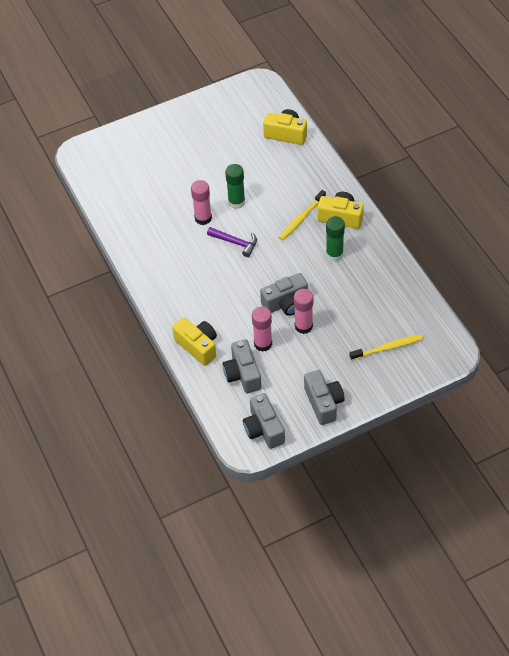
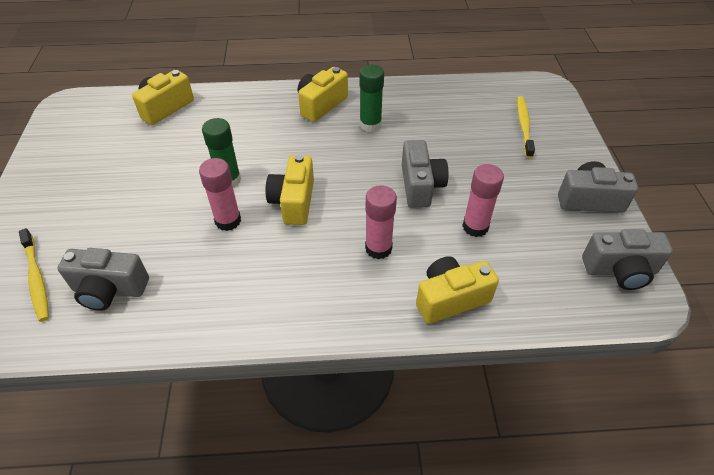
camera: 70 degrees left, 5 degrees down
purple hammer [207,227,257,257] -> yellow camera [266,154,314,225]
grey camera [223,339,261,393] -> grey camera moved to [57,248,149,311]
yellow toothbrush [279,190,326,240] -> yellow toothbrush moved to [19,228,49,322]
pink glue stick [294,289,313,334] -> pink glue stick moved to [365,185,397,259]

